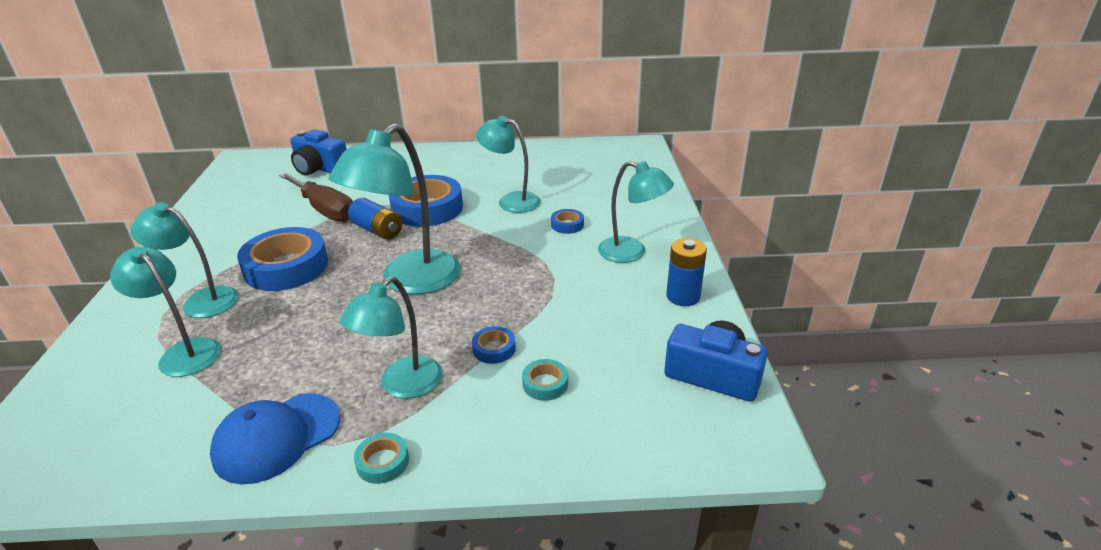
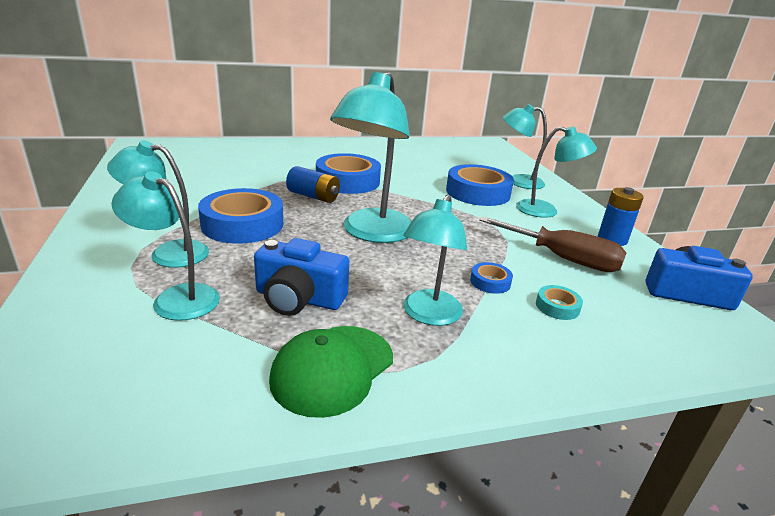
camera: 15 degrees left, 5 degrees down
blue cap [210,393,340,484] -> green cap [269,326,393,418]
brown screwdriver [279,173,353,222] -> brown screwdriver moved to [479,216,626,272]
blue camera [290,129,346,176] -> blue camera moved to [254,238,349,316]
turquoise tape [354,433,409,484] -> none
turquoise lamp [476,116,541,213] -> turquoise lamp moved to [503,104,547,189]
blue tape [551,209,584,234] -> blue tape [446,164,514,206], size x2.25

